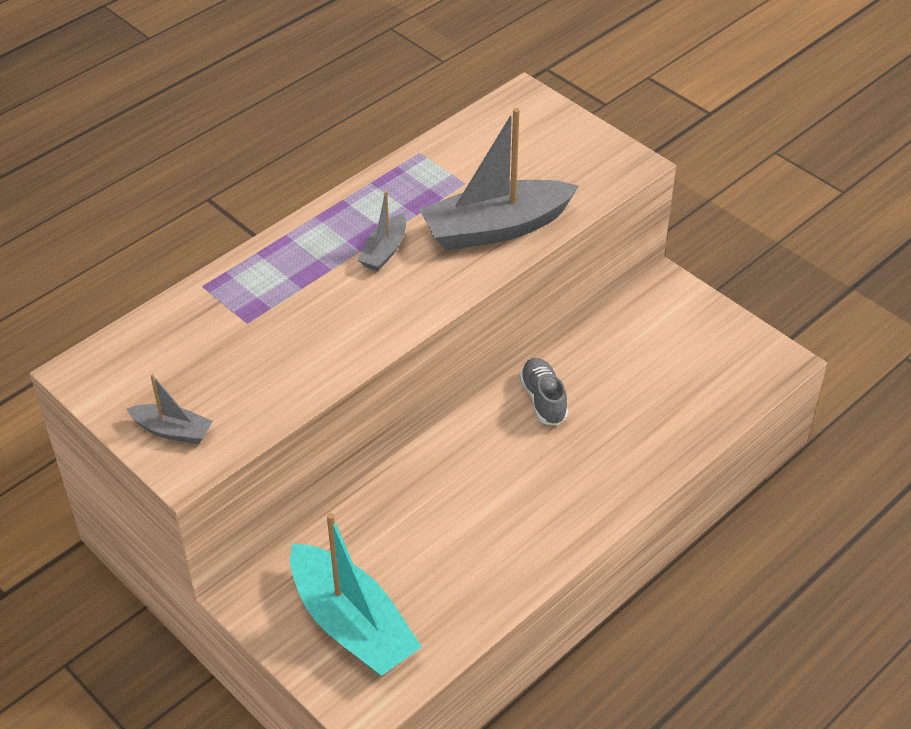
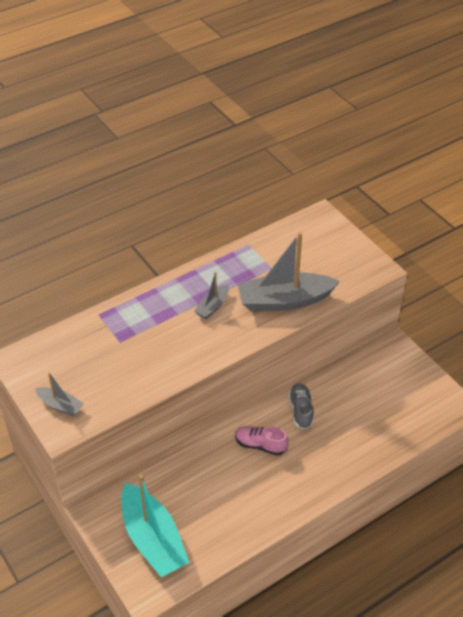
camera: 10 degrees right, 0 degrees up
none -> pink shoe [235,426,289,456]

